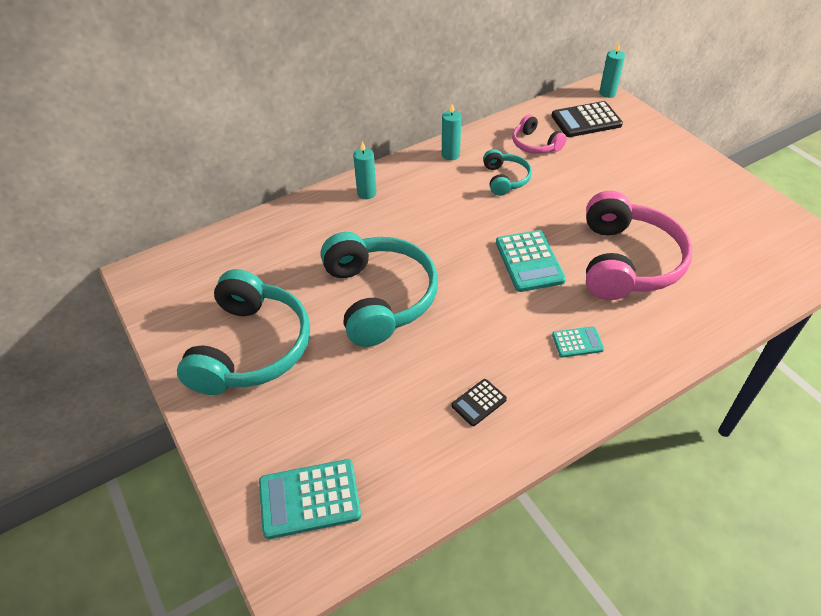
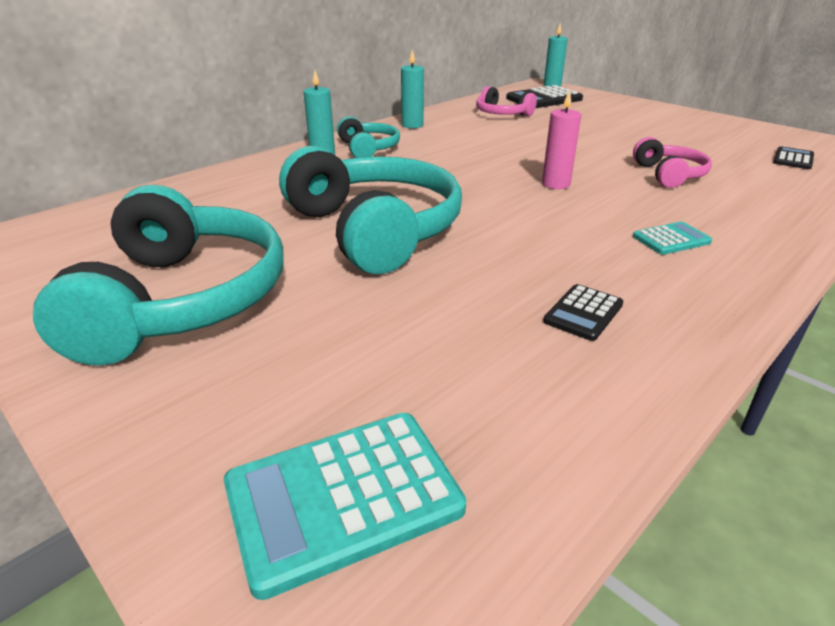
camera: 15 degrees left, 15 degrees down
turquoise headphones [483,149,532,196] -> turquoise headphones moved to [337,116,400,158]
turquoise calculator [496,230,566,292] -> pink candle [542,90,581,189]
pink headphones [586,191,693,300] -> pink headphones [633,137,712,188], size x0.50
none -> black calculator [773,146,814,169]

